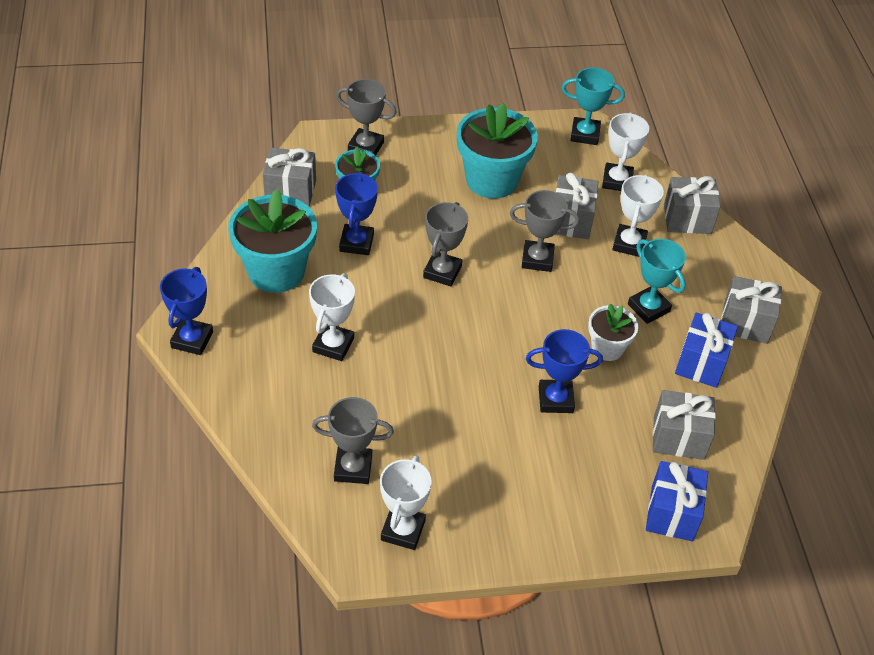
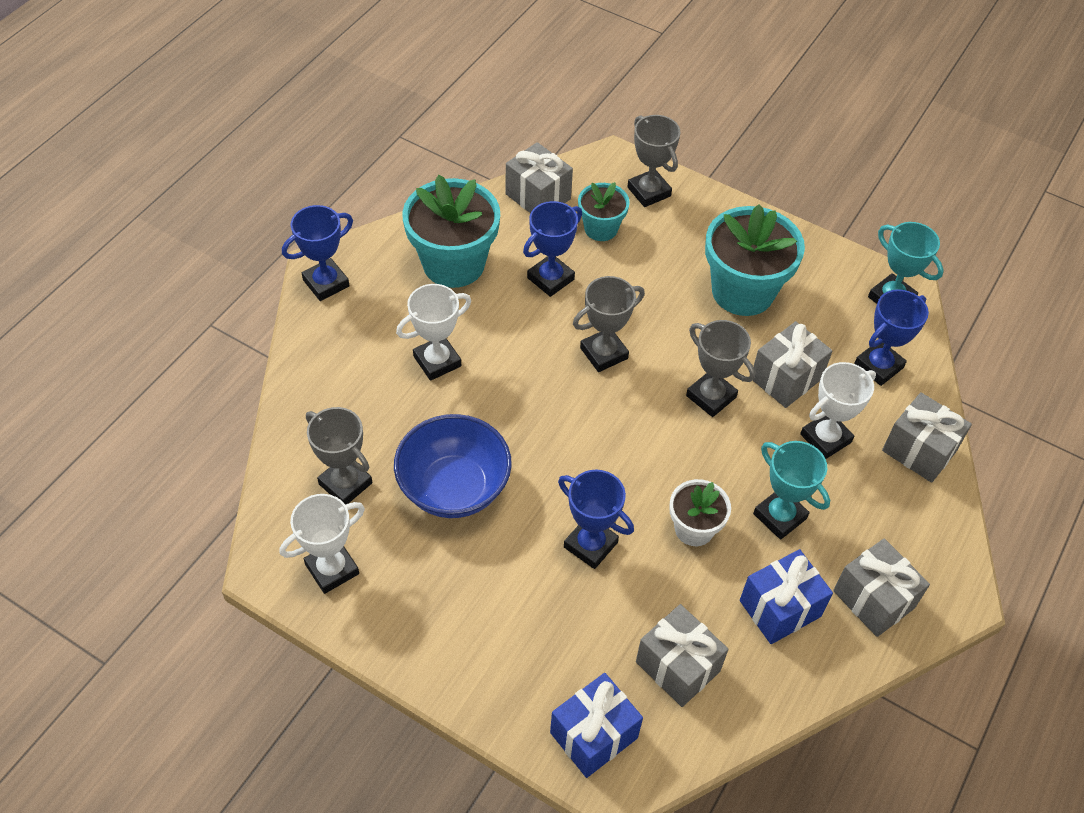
camera: 40 degrees right, 5 degrees up
white trophy [602,112,649,191] -> blue trophy [854,289,929,386]
turquoise trophy [628,239,686,324] -> turquoise trophy turned 45 degrees counterclockwise [753,441,830,540]
none -> blue bowl [394,414,512,518]

